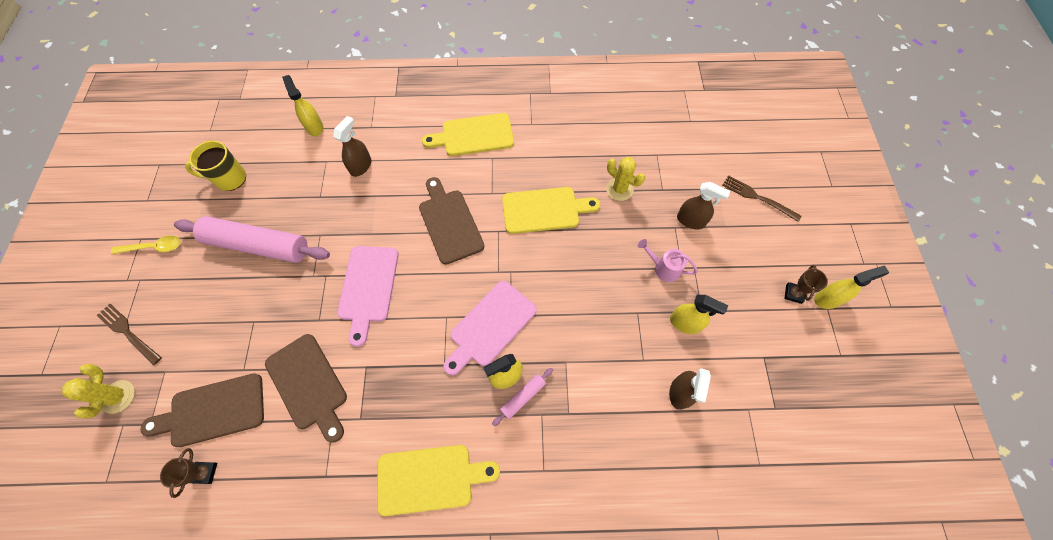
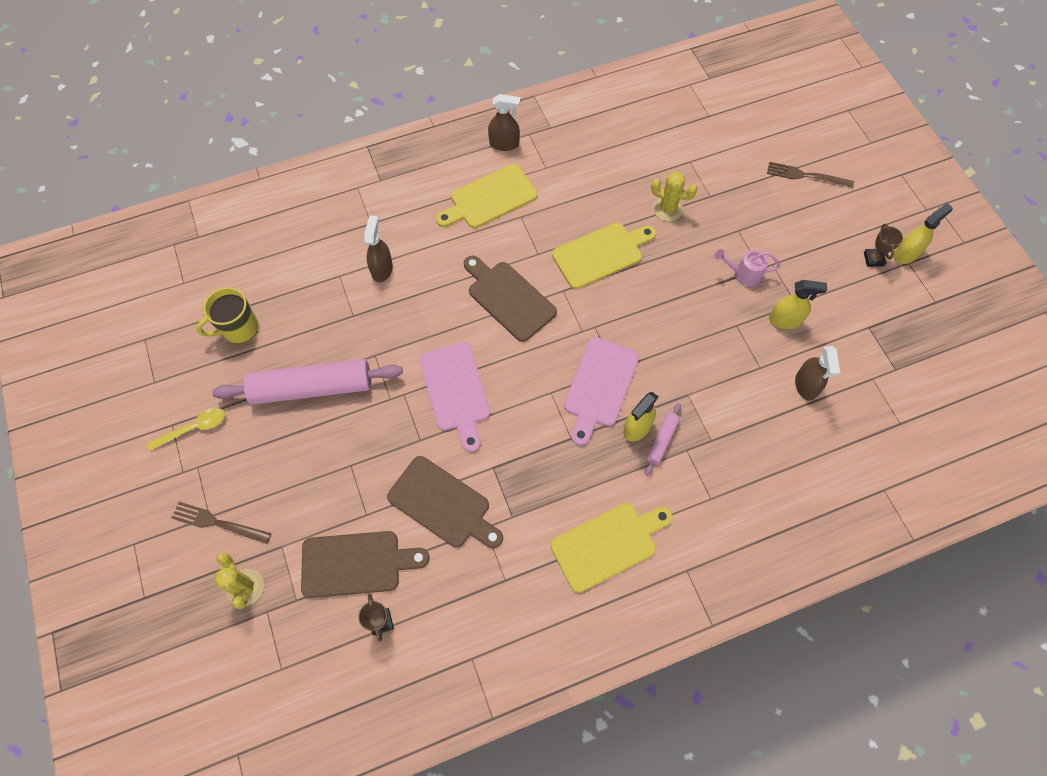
camera: 20 degrees left, 0 degrees up
brown cutting board [141,373,264,447] -> brown cutting board turned 150 degrees counterclockwise [301,531,430,598]
yellow spray bottle [282,75,323,136] -> none
brown spray bottle [677,182,730,229] -> brown spray bottle moved to [488,94,520,151]

